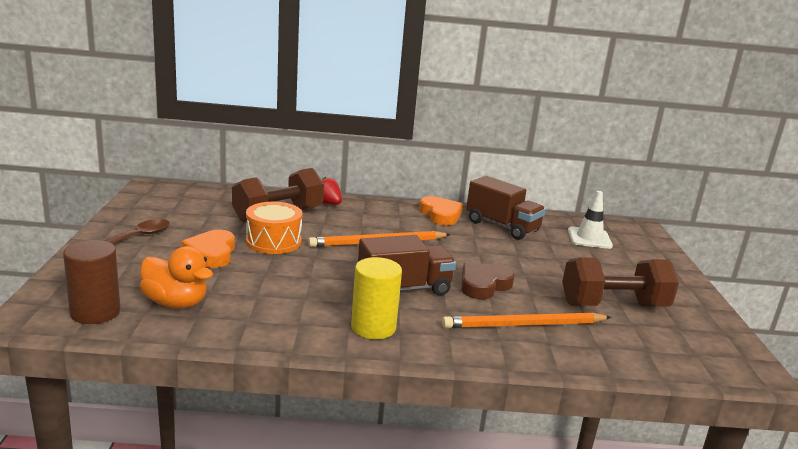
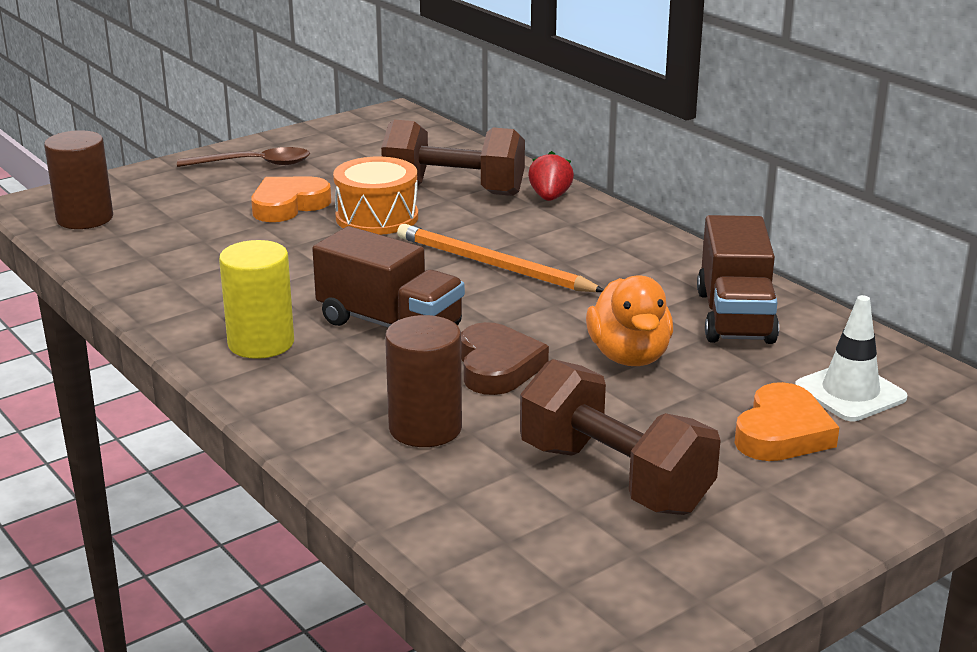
camera: 55 degrees right, 5 degrees up
orange duck [140,246,213,309] -> orange duck moved to [586,275,673,366]
orange heart [419,196,463,225] -> orange heart moved to [735,382,840,461]
orange pencil [442,312,611,328] -> brown cylinder [385,315,462,447]
brown heart [461,262,515,299] -> brown heart turned 75 degrees clockwise [461,322,549,395]

